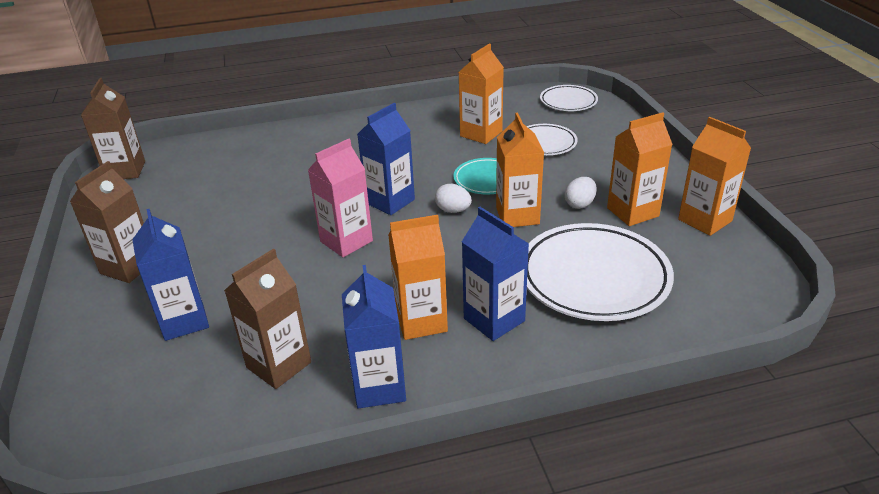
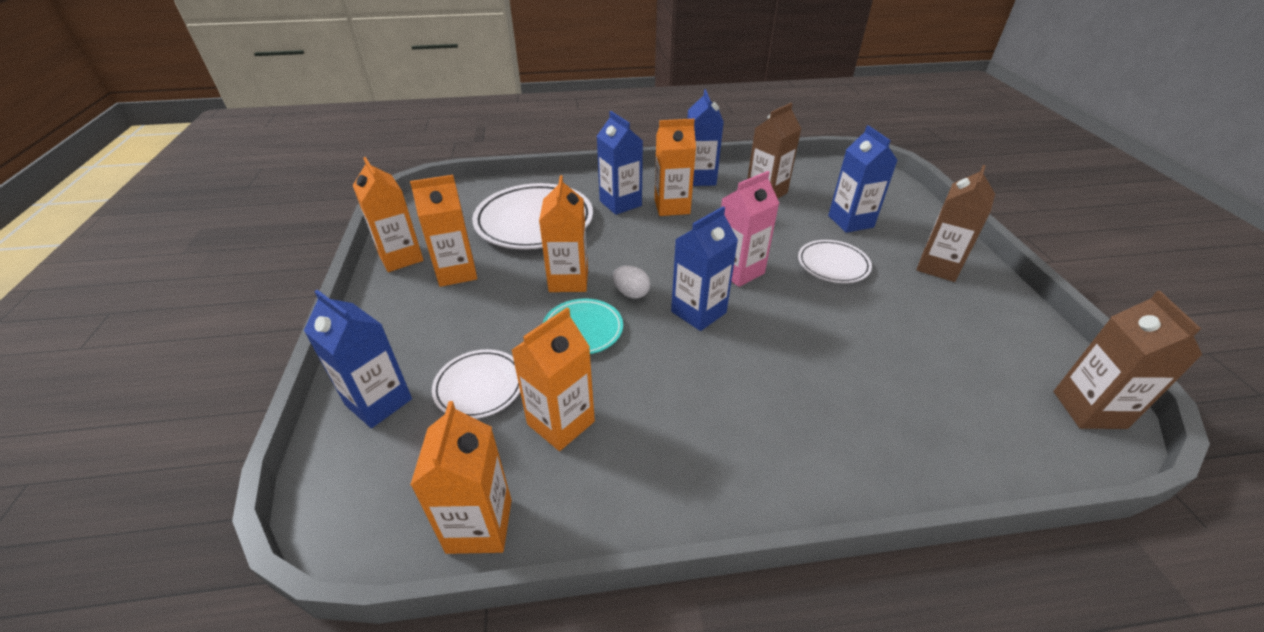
camera: 175 degrees left, 5 degrees up
white plate [540,85,598,111] -> white plate moved to [798,240,872,283]
white egg [565,177,597,209] -> none
none -> blue carton [304,290,412,428]
none -> orange carton [410,401,512,554]

